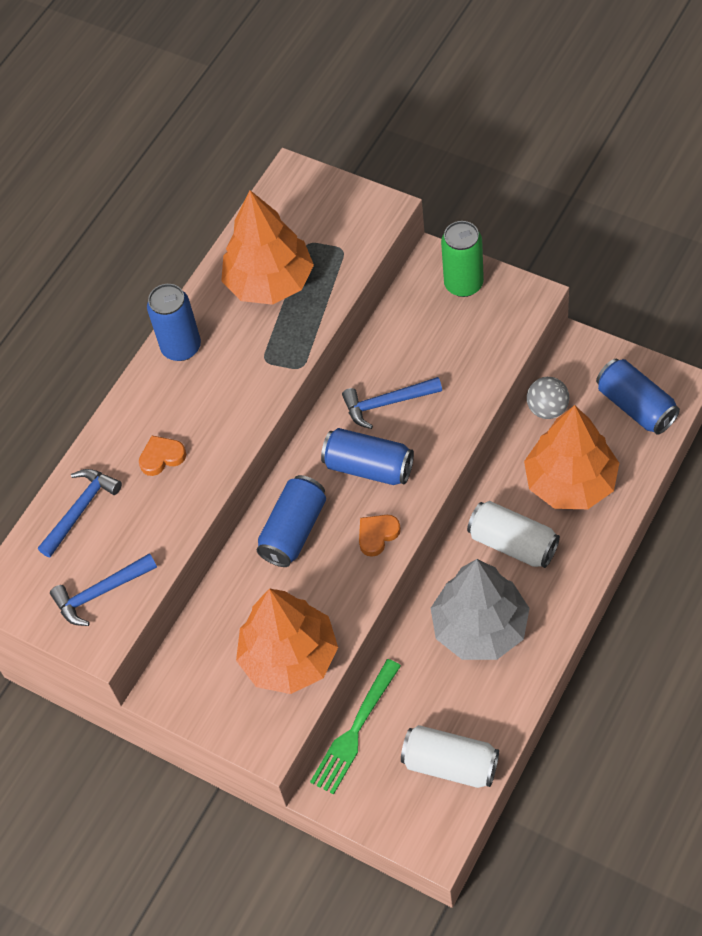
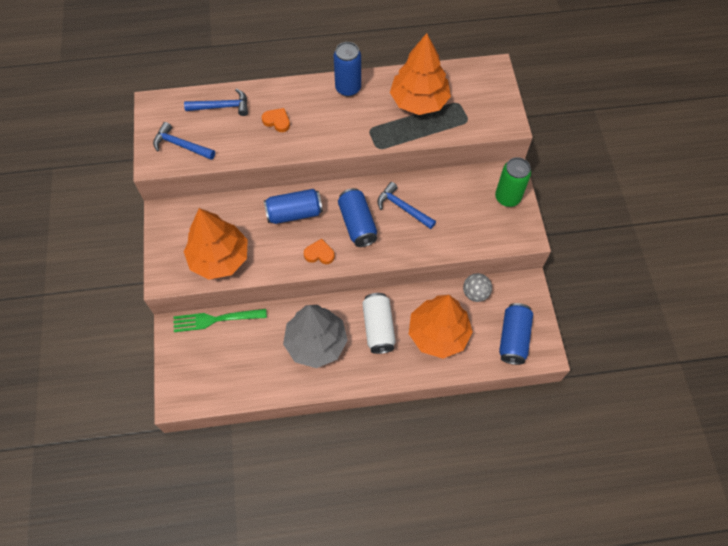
camera: 45 degrees right, 5 degrees up
white can [401,725,499,788] -> none

